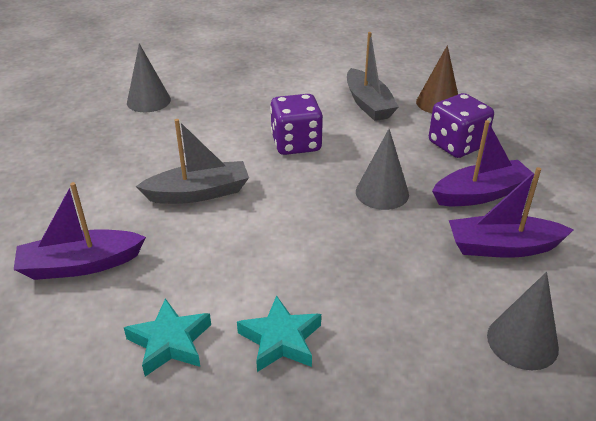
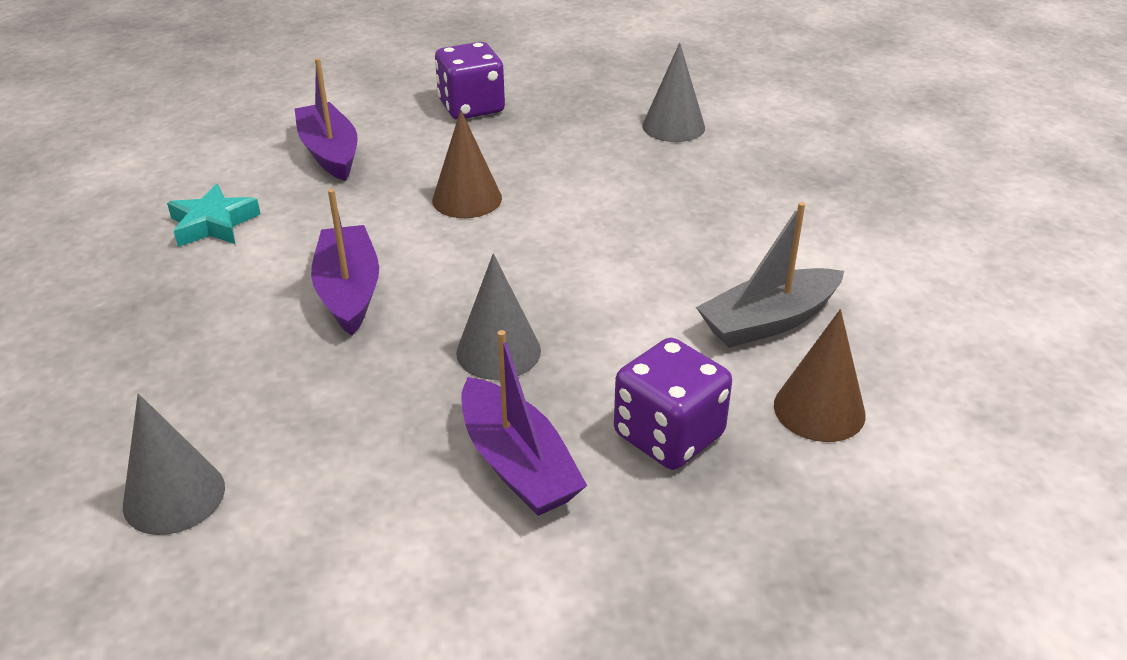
camera: 80 degrees right, 0 degrees up
grey boat [136,119,249,204] -> brown cone [432,110,502,218]
turquoise star [237,295,321,372] -> none
purple dice [270,94,323,155] -> purple dice moved to [435,42,505,119]
purple boat [449,167,574,258] -> purple boat moved to [311,189,379,336]

